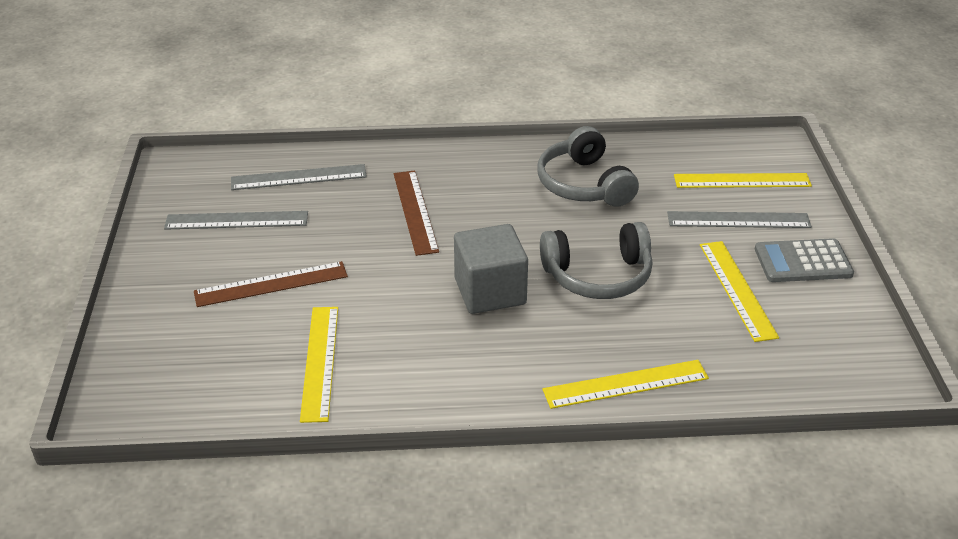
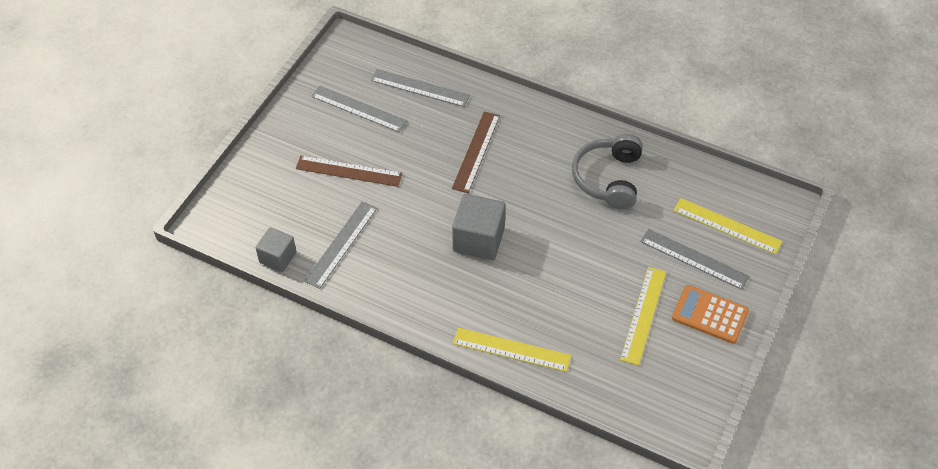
camera: 30 degrees right, 15 degrees up
yellow ruler [300,307,338,423] -> grey ruler [304,201,377,289]
grey headphones [540,222,653,299] -> none
grey calculator [755,238,854,282] -> orange calculator [672,285,749,344]
none -> grey cube [256,227,296,272]

